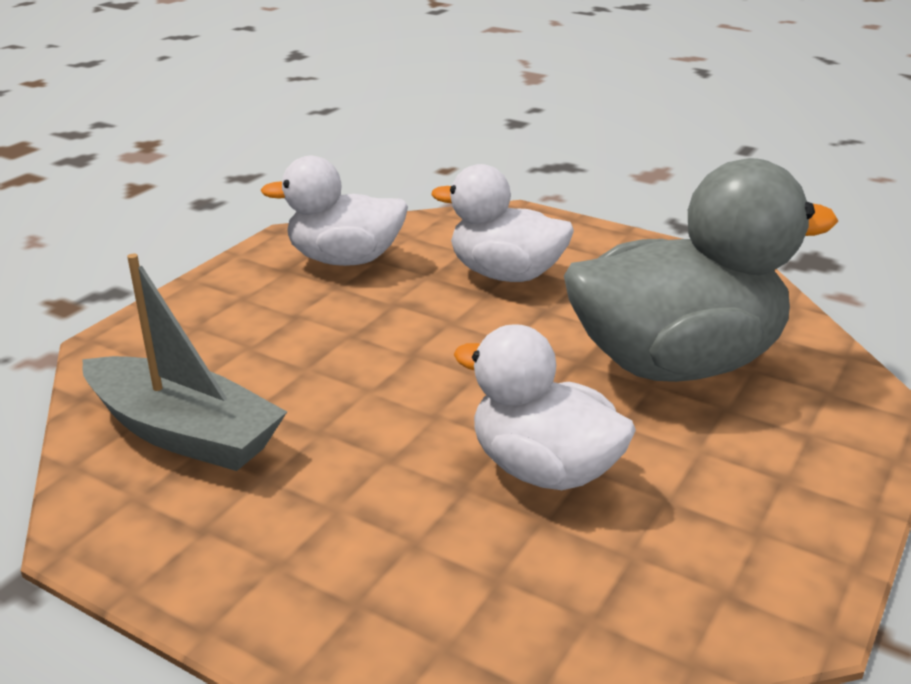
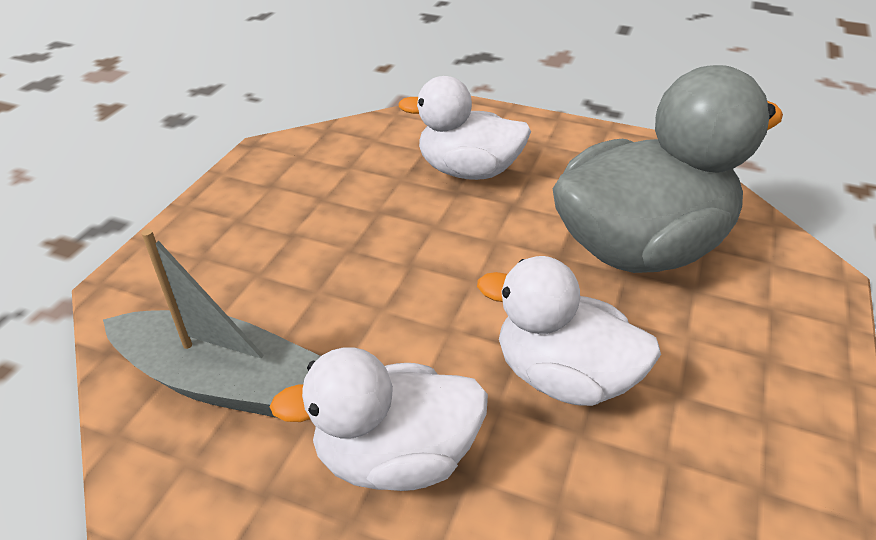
camera: 10 degrees left, 10 degrees up
white duck [261,156,408,266] -> white duck moved to [270,347,488,491]

